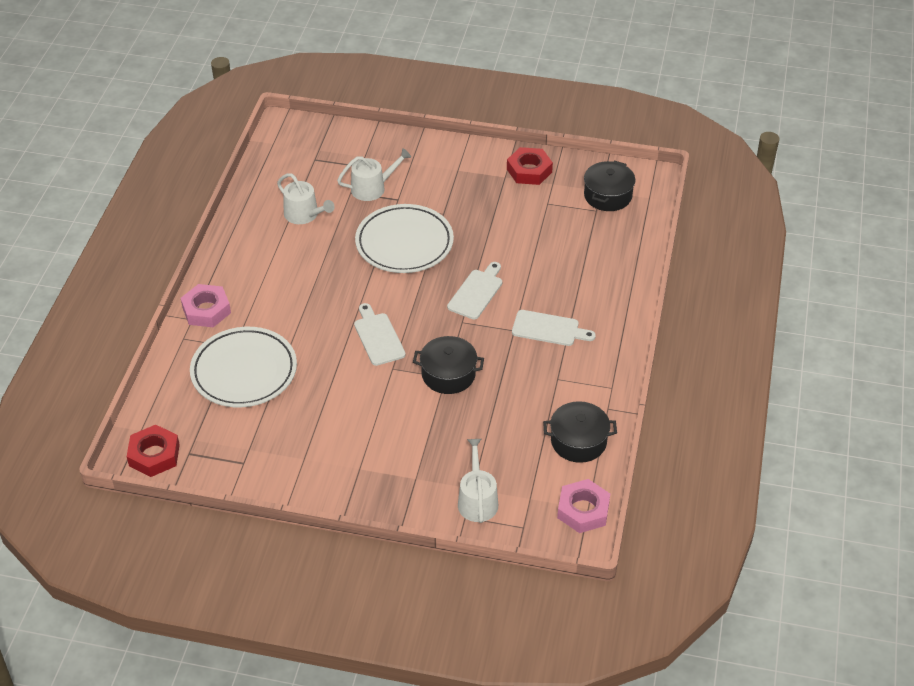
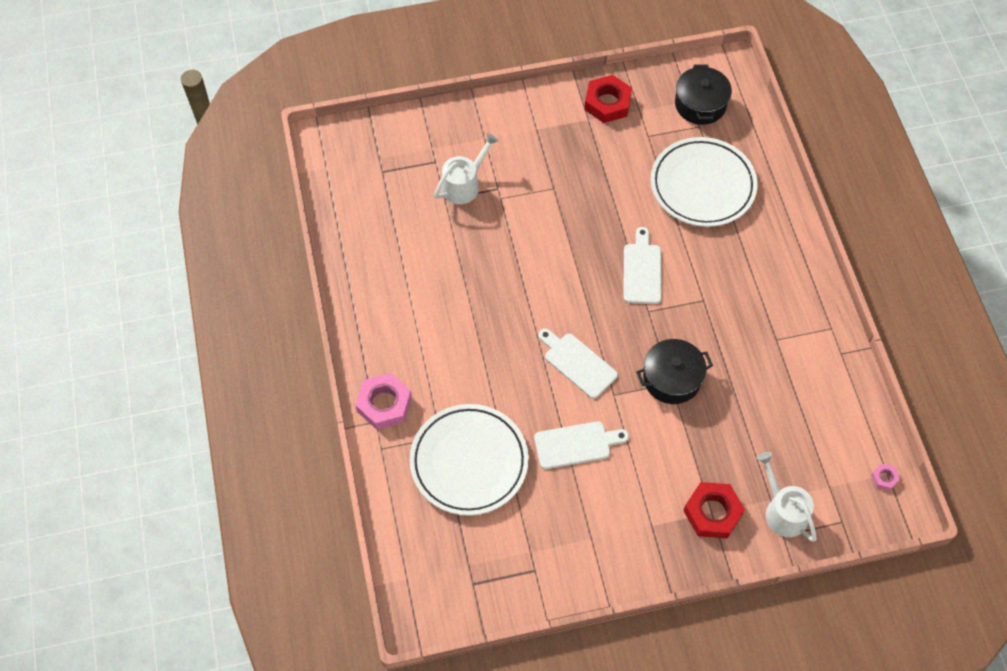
camera: 25 degrees left, 15 degrees up
red nut [127,425,180,477] -> red nut moved to [683,482,745,539]
white watering can [277,173,335,224] -> none
white plate [355,204,454,273] -> white plate moved to [651,137,758,227]
white cutting board [512,310,596,346] -> white cutting board moved to [534,421,629,469]
black pot [543,401,617,463] -> none
pink nut [557,479,610,533] -> pink nut [871,464,900,491], size x0.46

